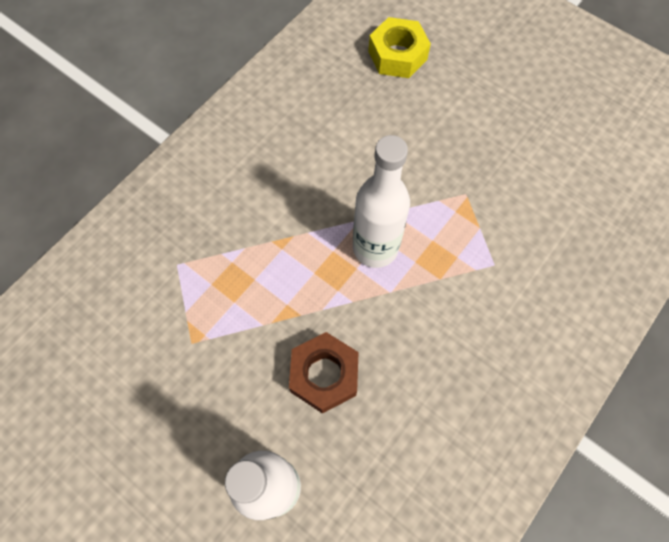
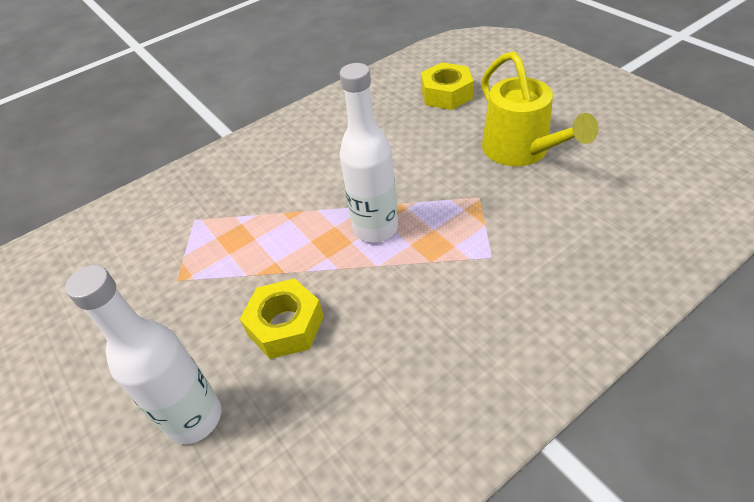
camera: 20 degrees right, 20 degrees down
brown nut [289,332,359,414] -> yellow nut [240,278,324,359]
none -> yellow watering can [482,51,598,166]

